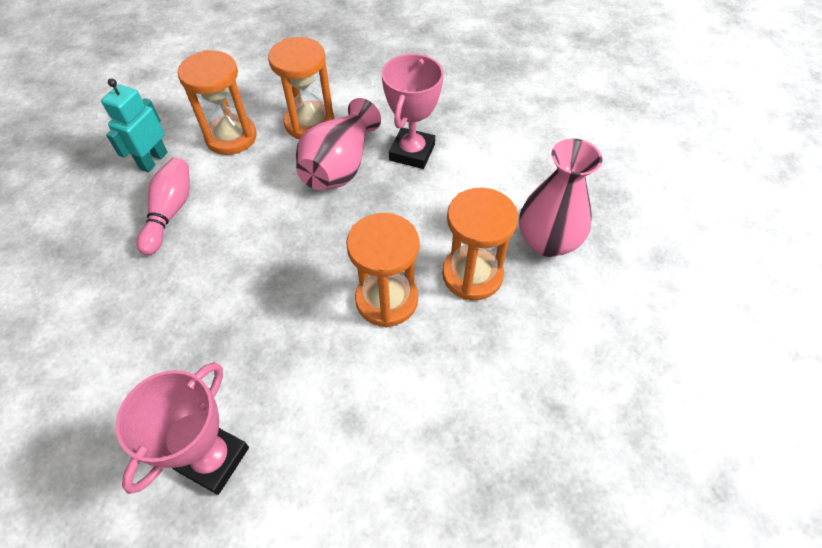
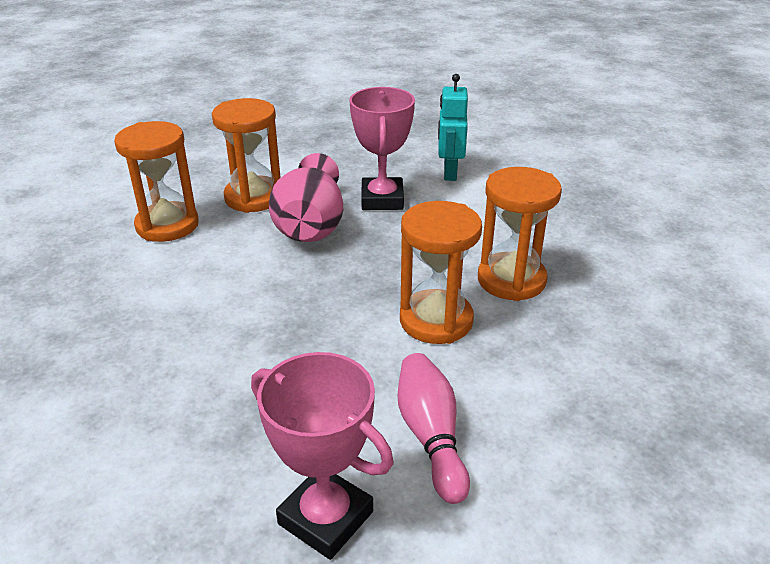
camera: 20 degrees left, 20 degrees down
turquoise robot [101,78,168,173] -> turquoise robot moved to [438,74,468,181]
pink trophy [116,362,249,495] -> pink trophy turned 60 degrees counterclockwise [251,352,393,560]
pink bowling pin [136,158,190,255] -> pink bowling pin moved to [398,353,470,504]
pink vase [519,139,603,257] -> none

